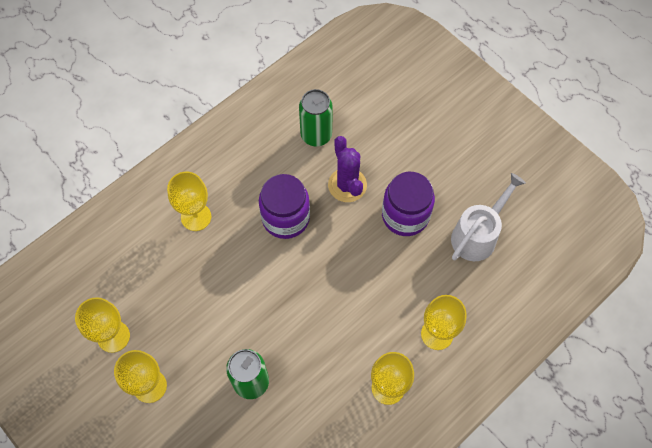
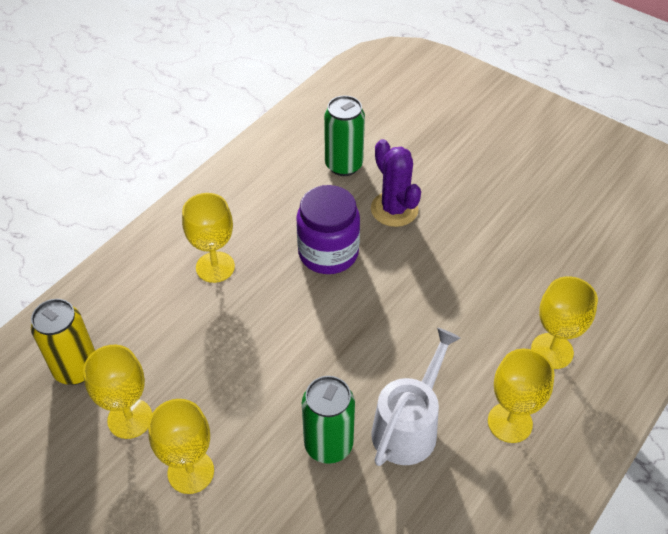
camera: 10 degrees left, 15 degrees down
purple jar [382,172,435,236] -> none
white watering can [451,173,526,261] -> white watering can moved to [371,328,460,466]
none -> yellow can [31,299,95,385]

